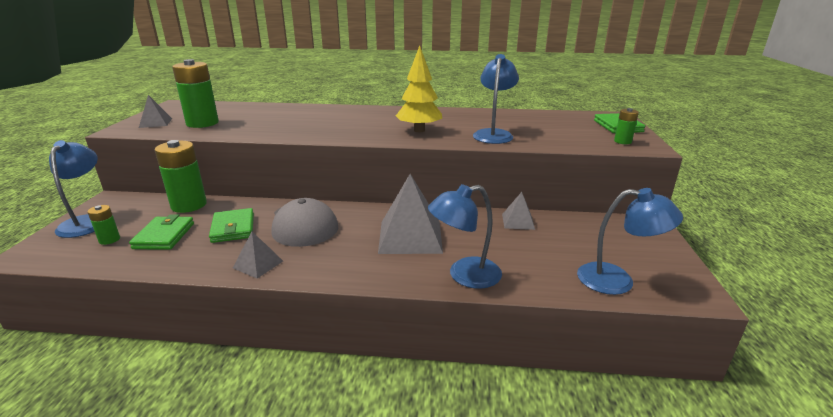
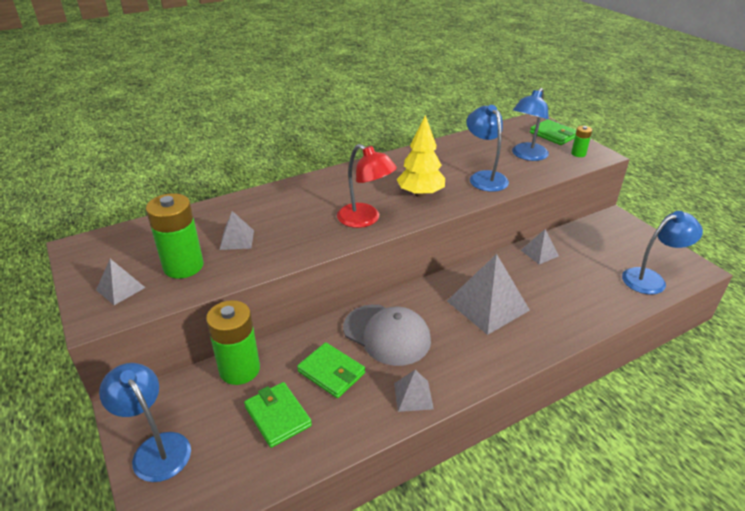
camera: 35 degrees left, 10 degrees up
green battery [87,205,120,245] -> none
blue lamp [428,184,502,289] -> blue lamp moved to [512,88,549,161]
none -> grey pyramid [220,211,254,250]
none -> red lamp [337,144,397,228]

